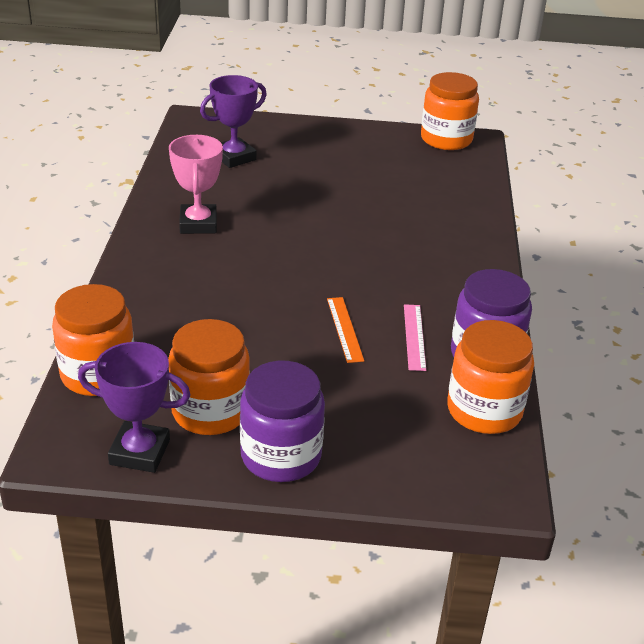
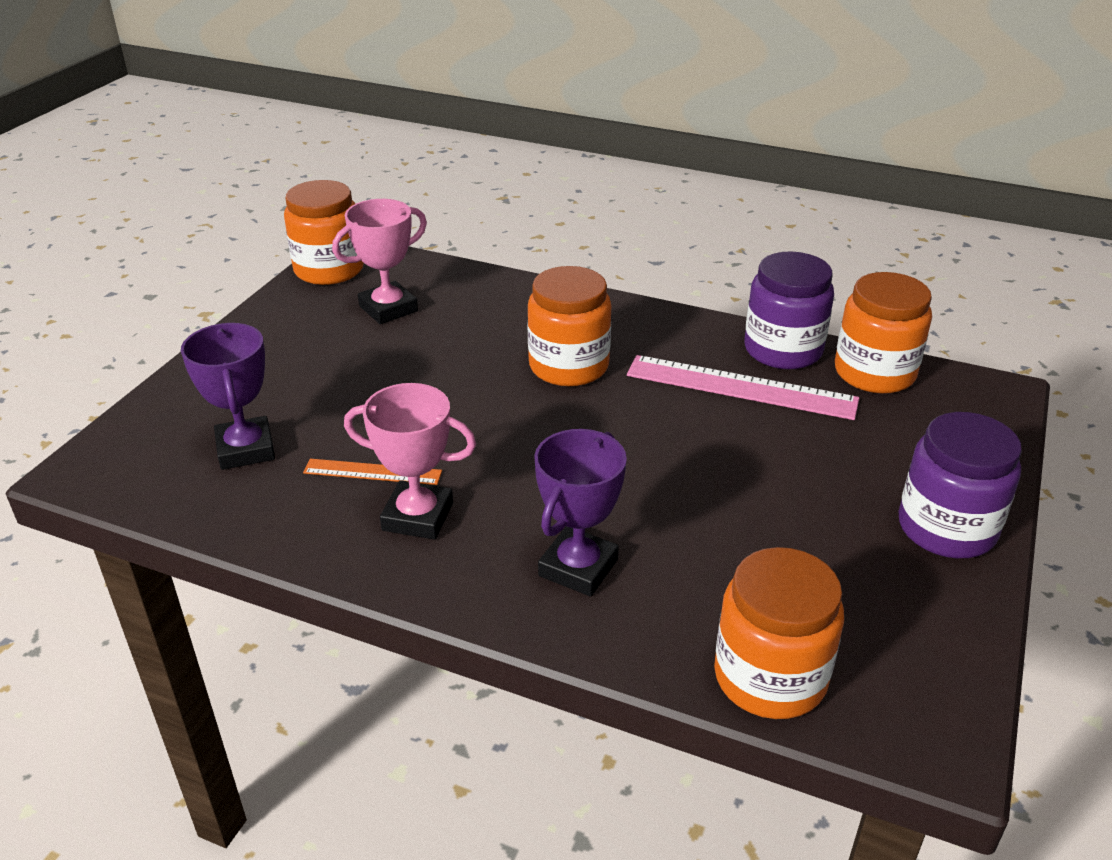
camera: 70 degrees left, 0 degrees up
purple trophy [78,342,190,473] -> purple trophy moved to [534,429,627,597]
orange jar [168,319,250,435] -> orange jar moved to [527,266,611,386]
orange ruler [327,297,364,363] -> orange ruler moved to [303,459,442,485]
pink ruler [404,304,426,371] -> pink ruler [627,355,859,420], size x1.85
none -> pink trophy [332,199,427,324]

